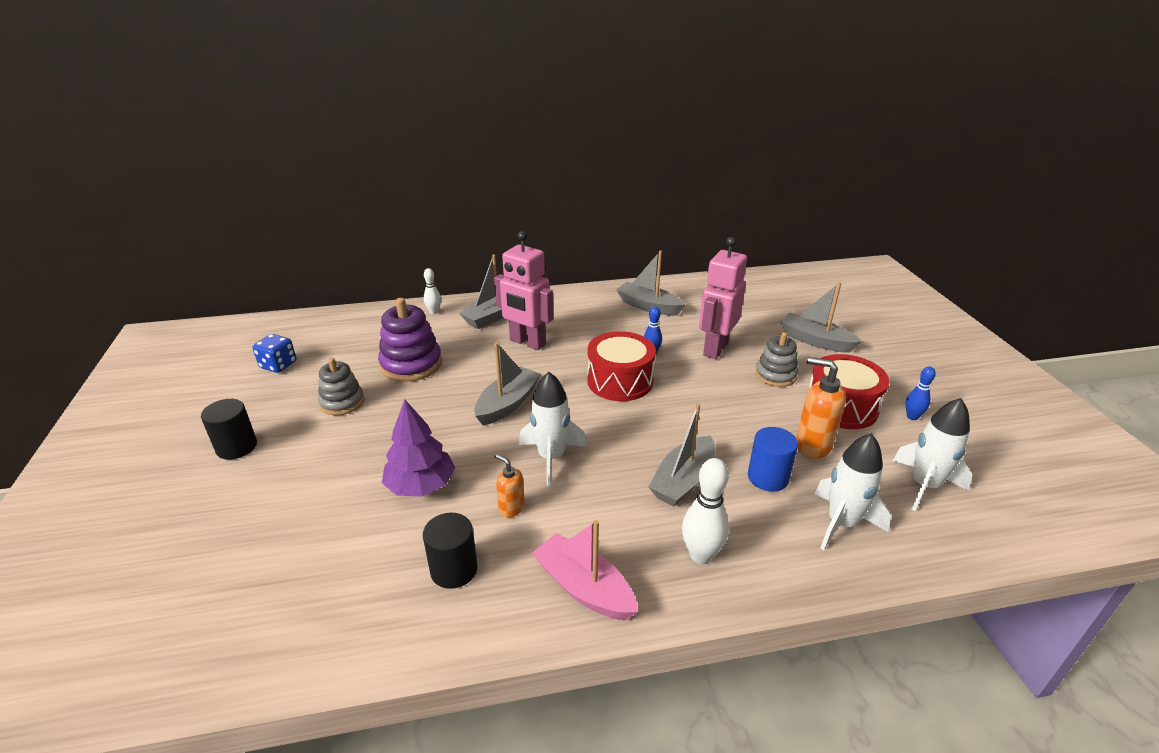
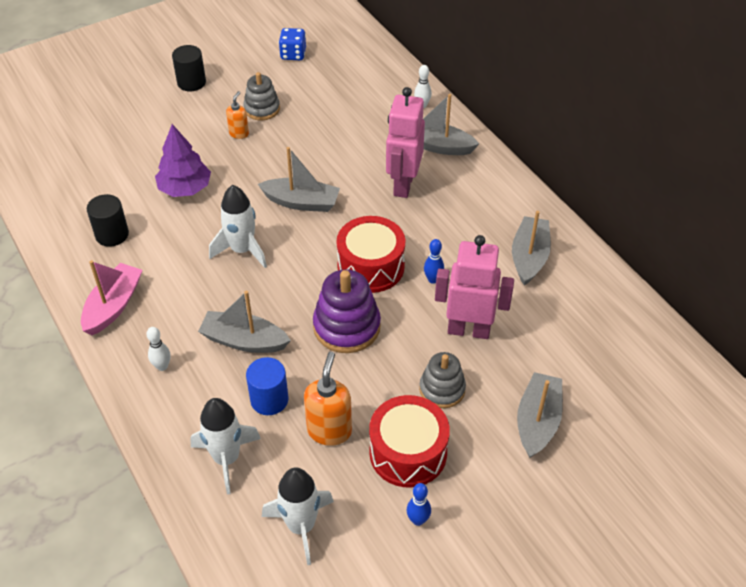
camera: 70 degrees right, 15 degrees up
purple stacking toy [378,298,442,382] -> purple stacking toy moved to [313,269,381,353]
orange soap dispenser [494,454,525,517] -> orange soap dispenser moved to [226,91,249,139]
white bowling pin [682,458,729,564] -> white bowling pin [147,327,171,371], size x0.60

